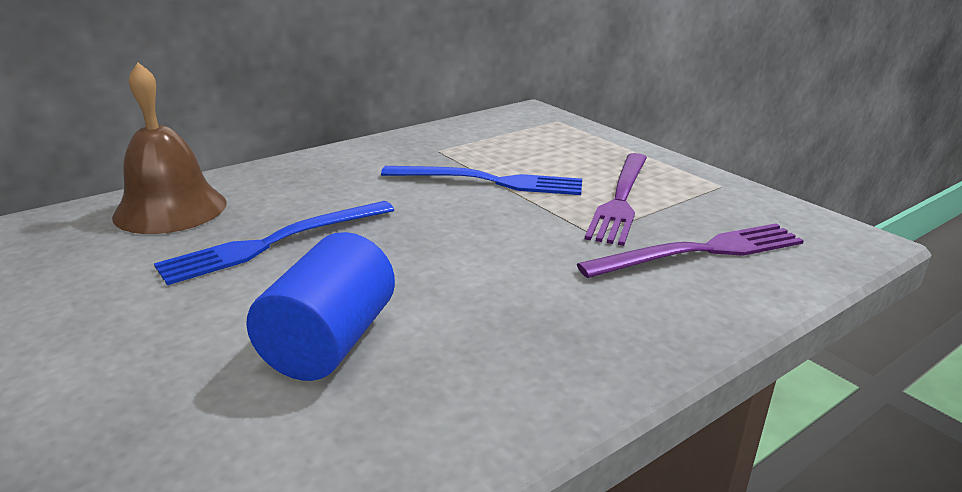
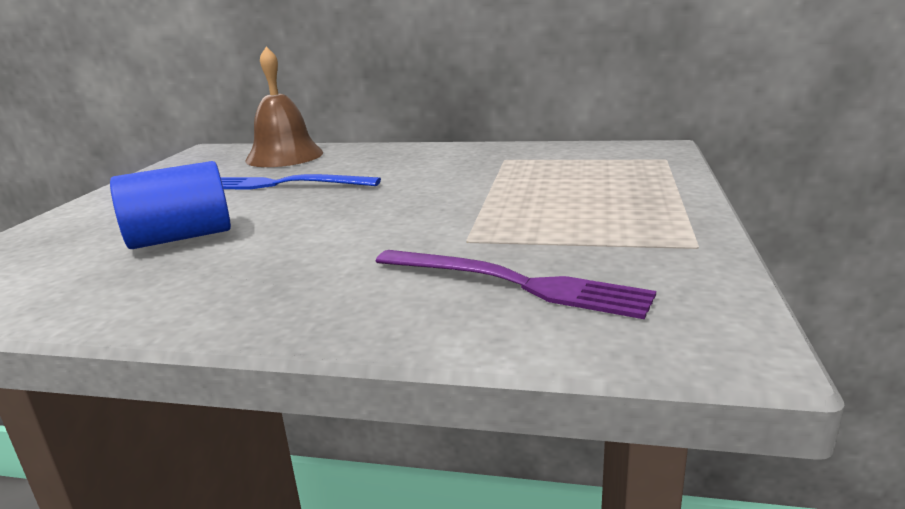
camera: 50 degrees right, 5 degrees down
blue fork [381,166,582,195] -> none
purple fork [585,153,647,246] -> none

